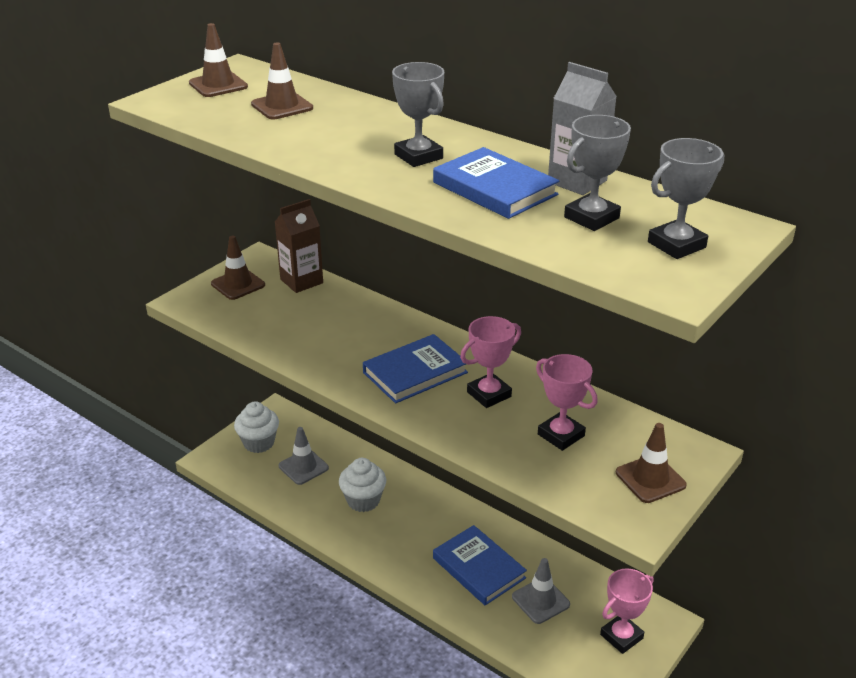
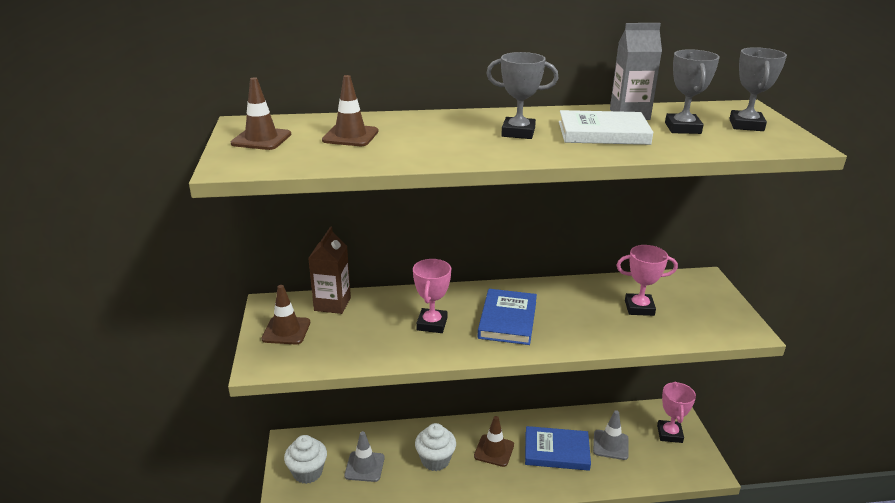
camera: 45 degrees left, 5 degrees down
blue book [433,147,560,219] -> white book [559,110,653,145]
pink trophy [460,316,521,408] -> pink trophy moved to [413,259,451,333]
brown traffic cone [616,423,687,503] -> brown traffic cone moved to [474,416,514,467]

